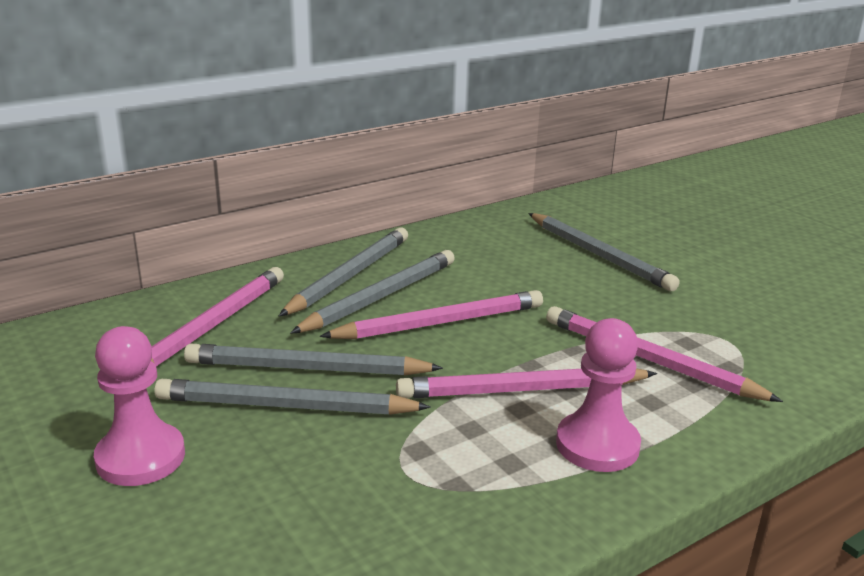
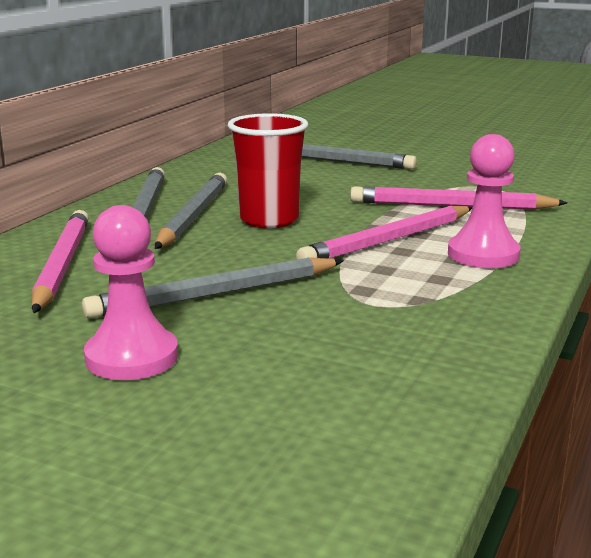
camera: 30 degrees left, 5 degrees down
grey pencil [184,343,443,376] -> none
pink pencil [320,290,543,339] -> red cup [228,113,308,228]

